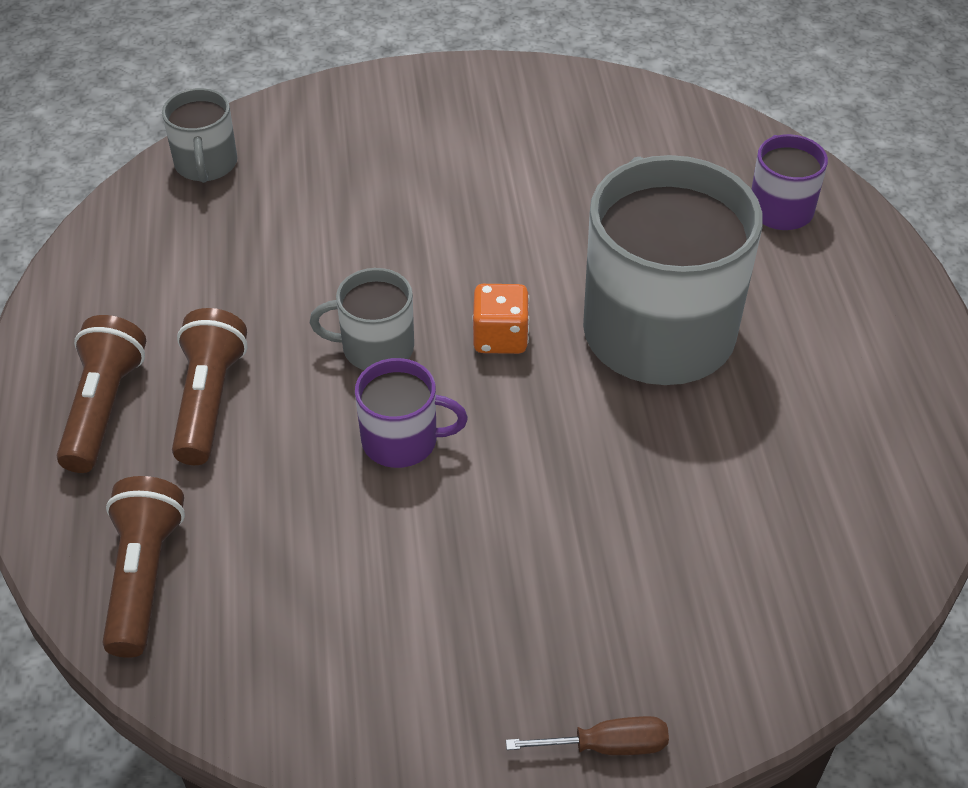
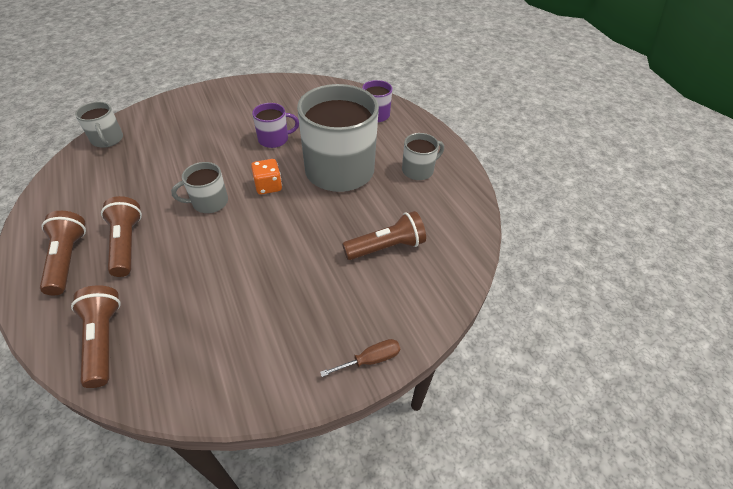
camera: 20 degrees left, 0 degrees up
purple mug [355,358,468,468] -> purple mug moved to [252,103,299,148]
none -> brown flashlight [342,211,426,260]
none -> grey mug [402,133,444,180]

